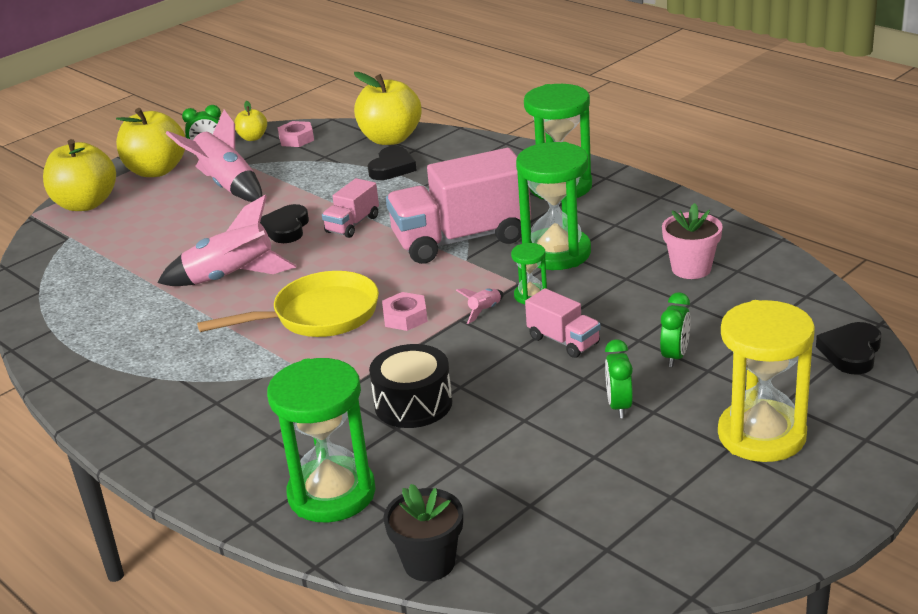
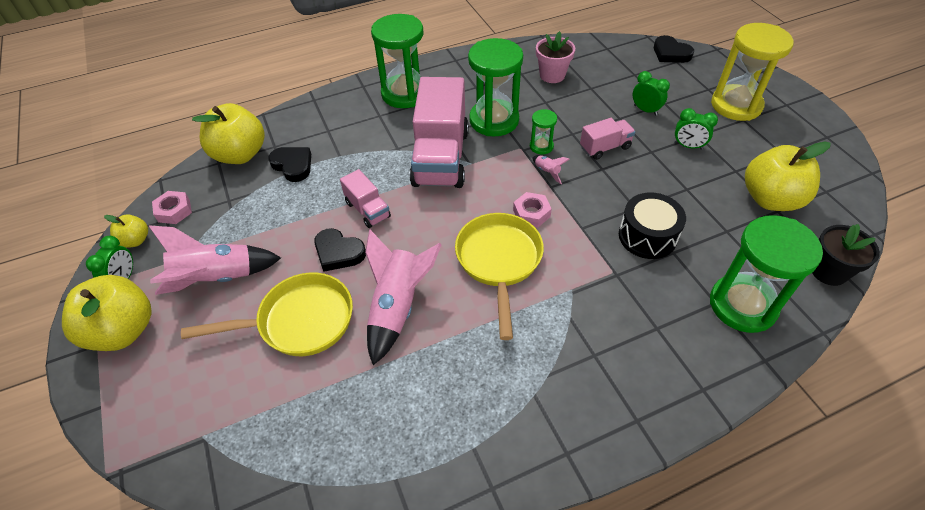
camera: 70 degrees left, 20 degrees up
yellow apple [43,139,116,211] -> yellow apple moved to [745,141,831,211]
none -> yellow pan [181,273,353,356]

